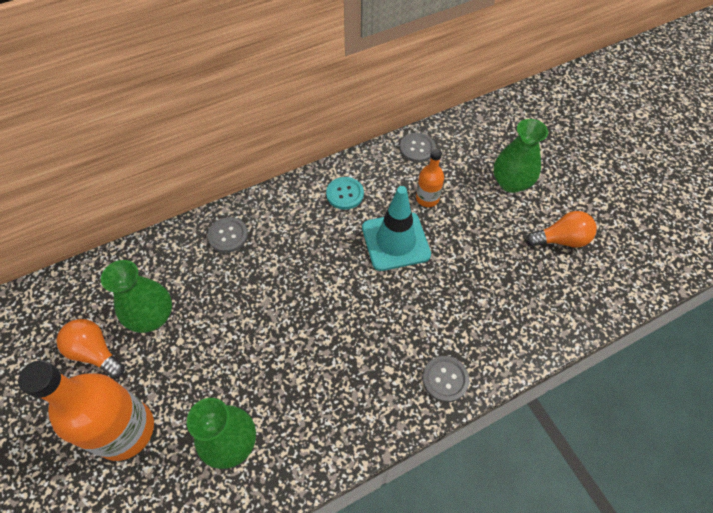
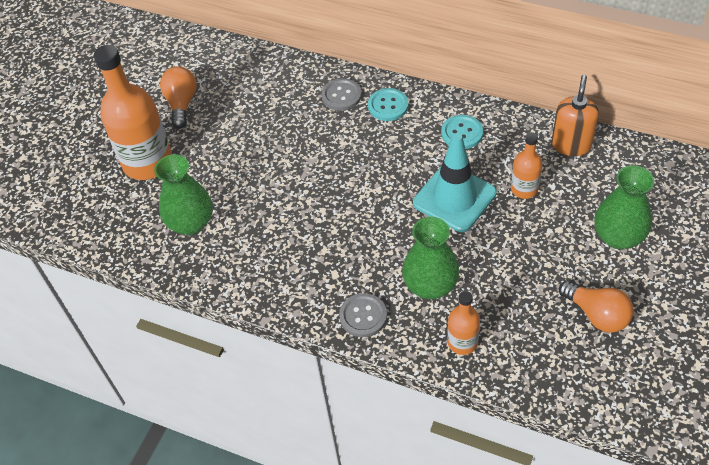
camera: 55 degrees right, 5 degrees down
green vase [101,260,172,333] -> green vase moved to [402,217,459,299]
grey button [400,133,436,162] -> orange soap dispenser [551,75,599,156]
none -> turquoise button [368,88,408,121]
none -> orange bottle [447,291,480,355]

